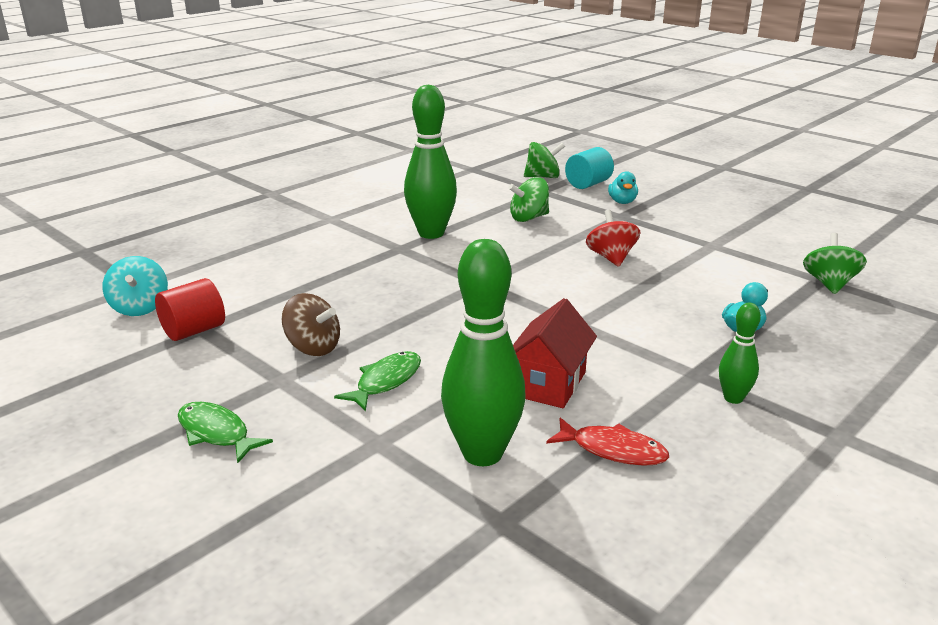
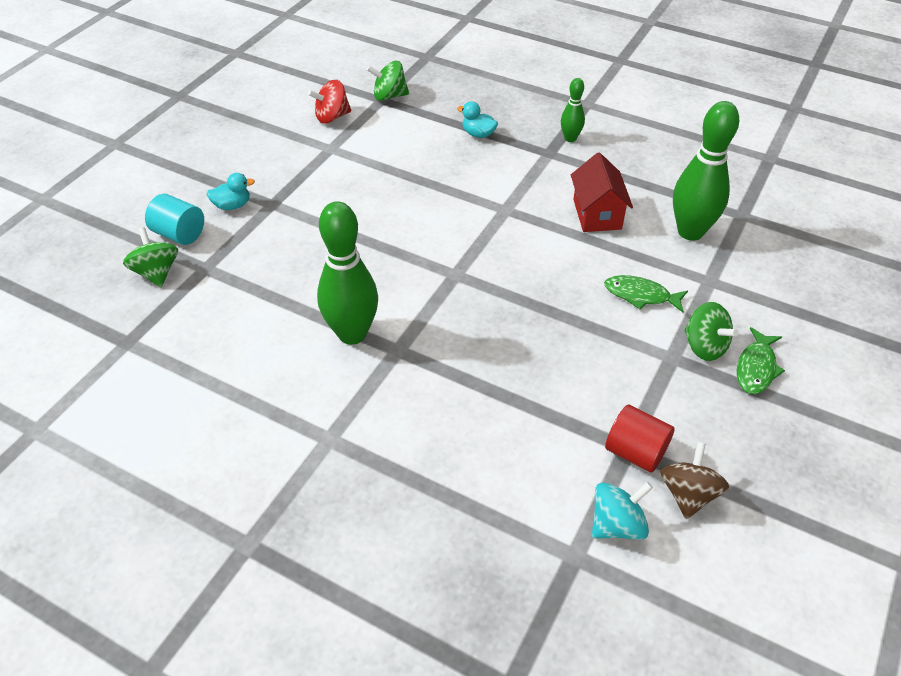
camera: 105 degrees left, 20 degrees up
brown spinning top [282,293,340,356] -> brown spinning top moved to [660,442,729,519]
green spinning top [509,177,549,222] -> green spinning top moved to [684,302,738,361]
red house [513,298,597,408] -> red house turned 75 degrees clockwise [571,152,633,232]
red fish [546,417,669,466] -> none
red spinning top [586,210,640,267] -> red spinning top moved to [308,80,351,124]

